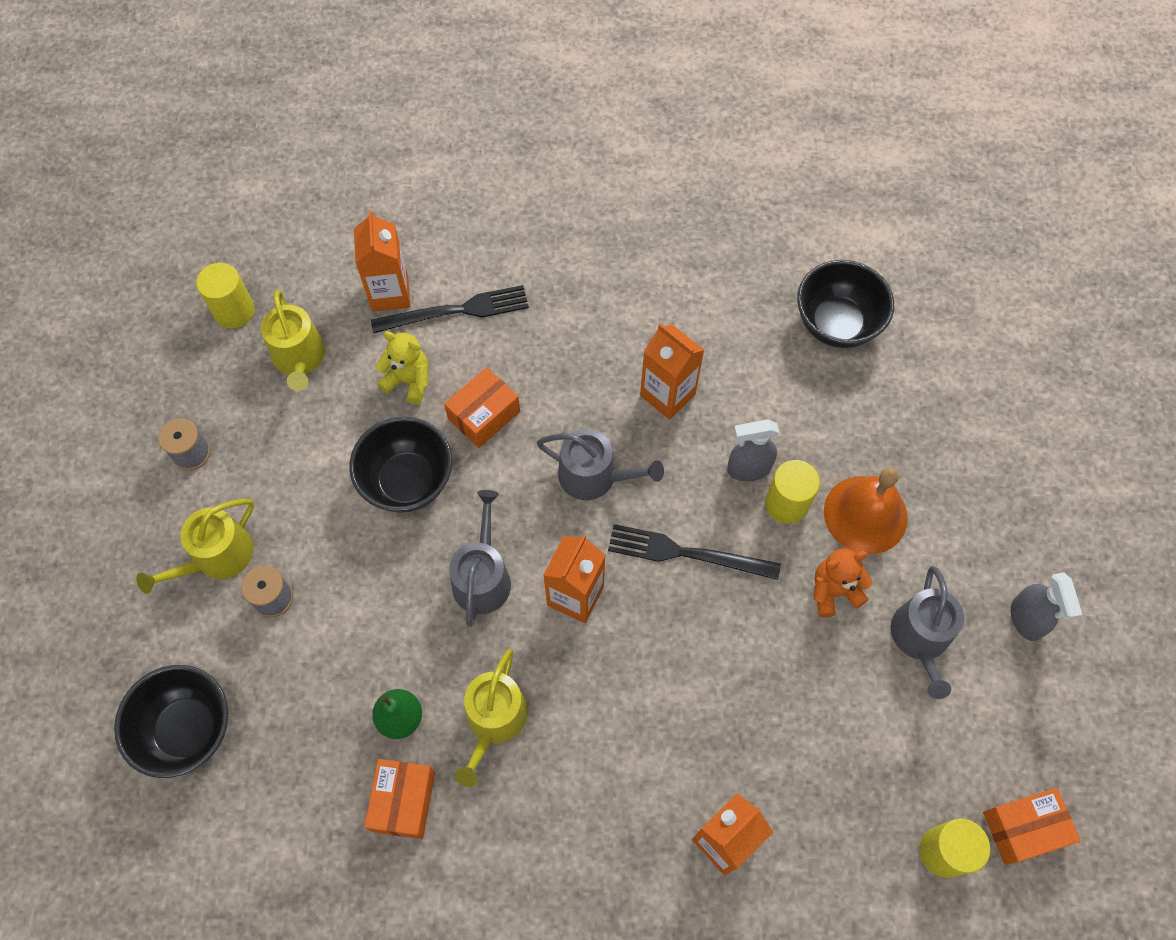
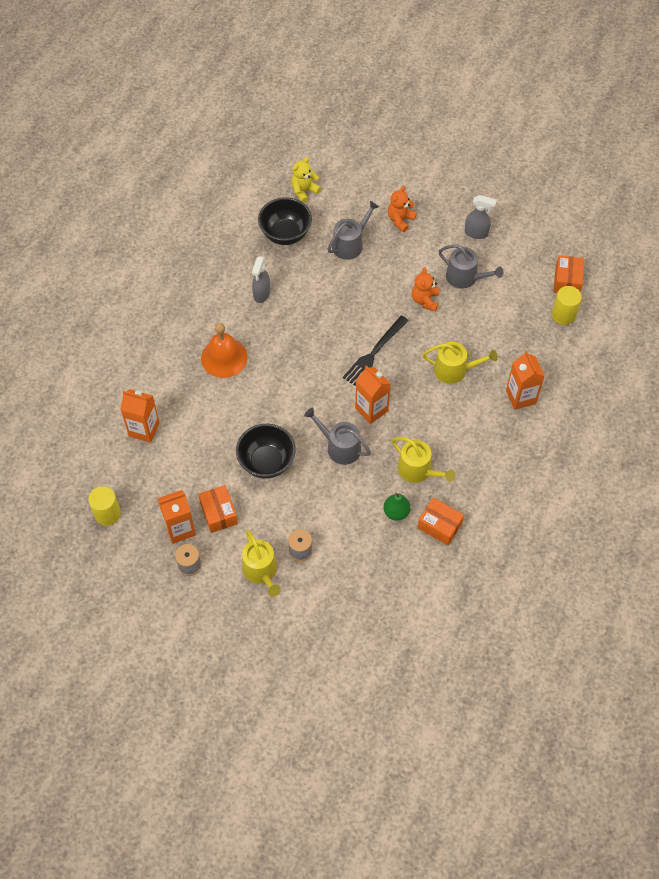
camera: 65 degrees left, 5 degrees down
black bowl [114,665,228,778] -> none
yellow watering can [261,290,325,391] -> yellow watering can moved to [422,342,498,384]
black fork [371,285,529,333] -> none
yellow teddy bear [375,331,428,404] -> yellow teddy bear moved to [291,157,321,203]
orange box [444,367,520,448] -> orange box moved to [198,485,238,533]
grey watering can [537,429,664,500] -> grey watering can moved to [328,201,379,260]
orange carton [640,323,704,420] -> orange carton moved to [157,490,196,544]
grey spray bottle [727,419,779,482] -> grey spray bottle moved to [252,256,270,303]
yellow cylinder [765,460,820,524] -> none
orange bell [824,468,908,554] -> orange bell moved to [201,323,248,378]
none -> orange teddy bear [388,186,417,232]

